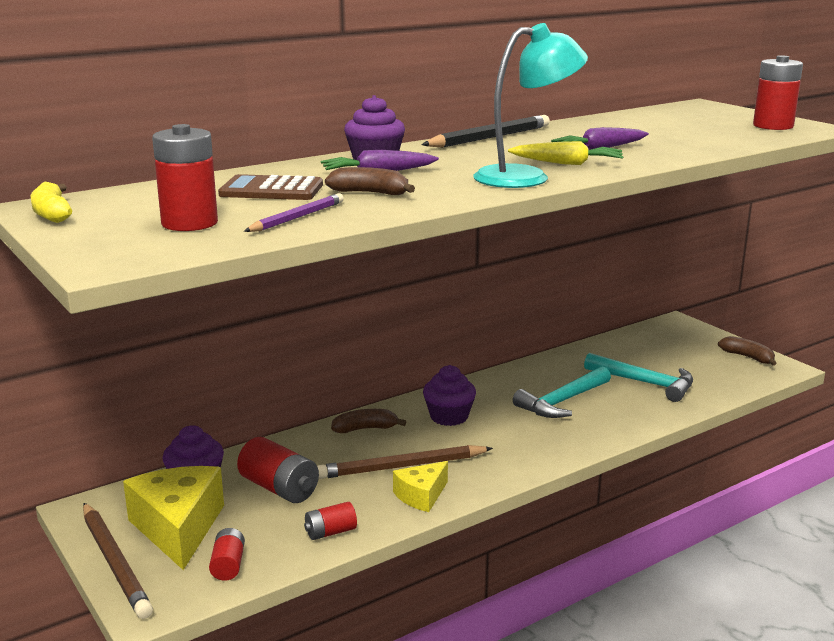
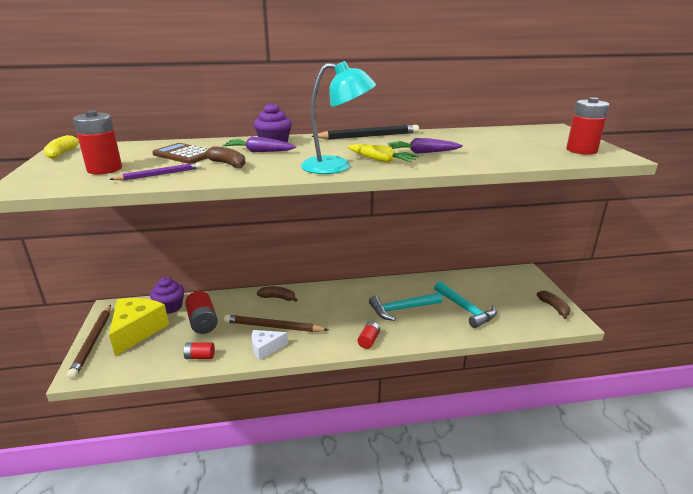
camera: 25 degrees right, 5 degrees up
red battery [209,528,245,581] -> red battery moved to [358,322,380,349]
yellow cheese [393,461,448,512] -> white cheese [252,330,288,360]
purple cupcake [423,365,476,426] -> none

